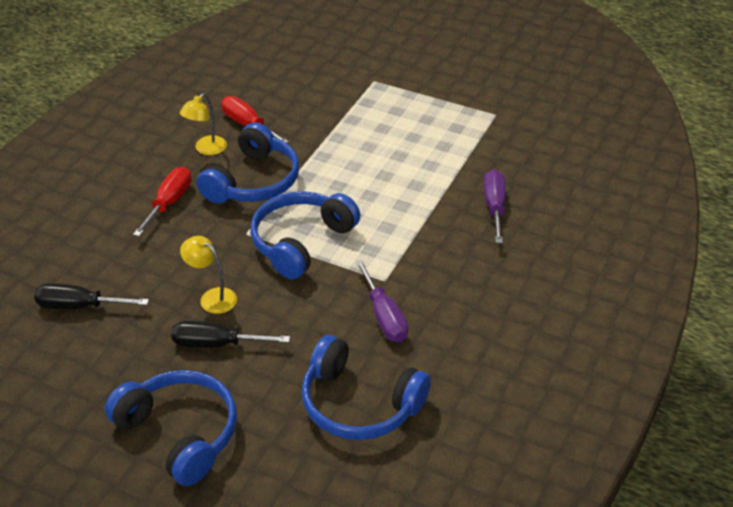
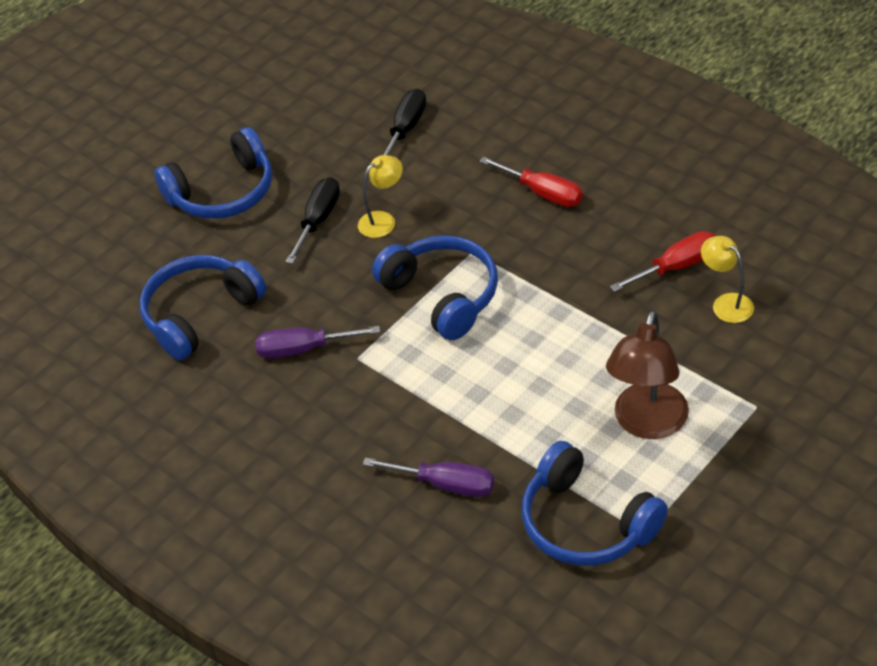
camera: 110 degrees right, 5 degrees up
yellow lamp [179,93,227,155] -> yellow lamp moved to [701,236,754,323]
blue headphones [197,122,300,204] -> blue headphones moved to [522,441,668,566]
none -> brown lamp [606,310,689,439]

